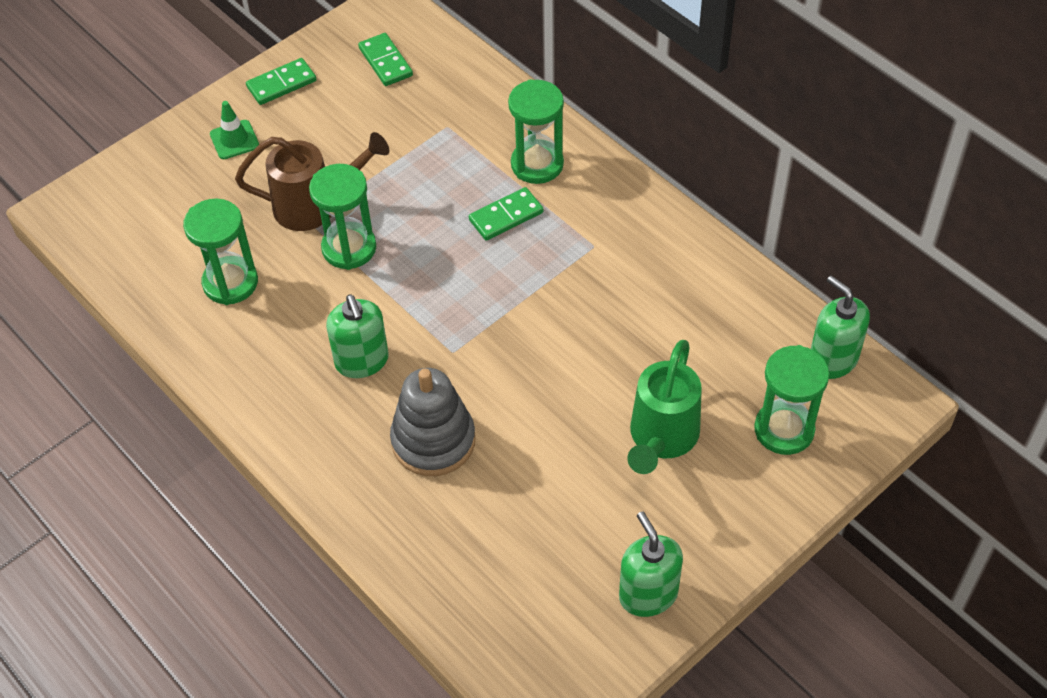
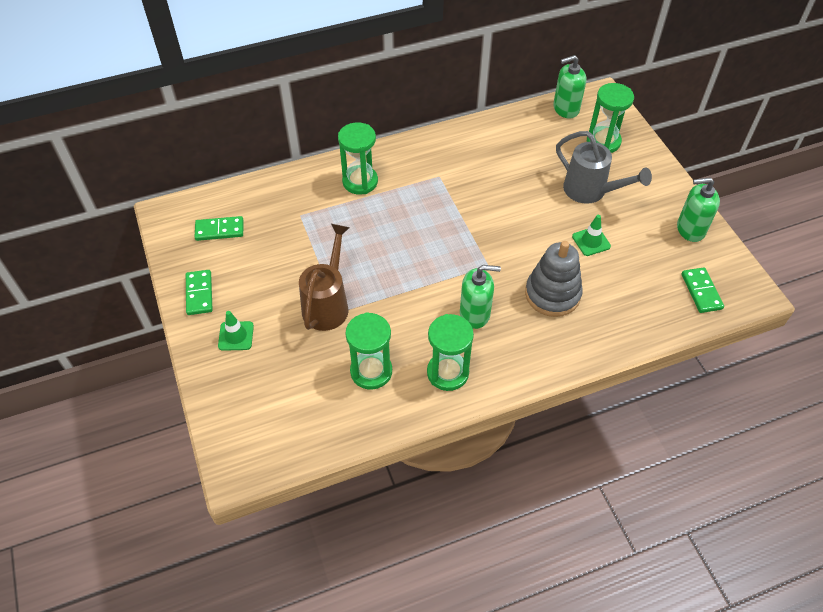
camera: 70 degrees left, 0 degrees up
green hourglass [309,164,376,270] -> green hourglass moved to [427,314,474,391]
green domino [469,187,543,241] -> green domino moved to [682,267,724,313]
green watering can [627,340,702,474] -> grey watering can [556,131,652,204]
none -> green traffic cone [572,215,611,256]

